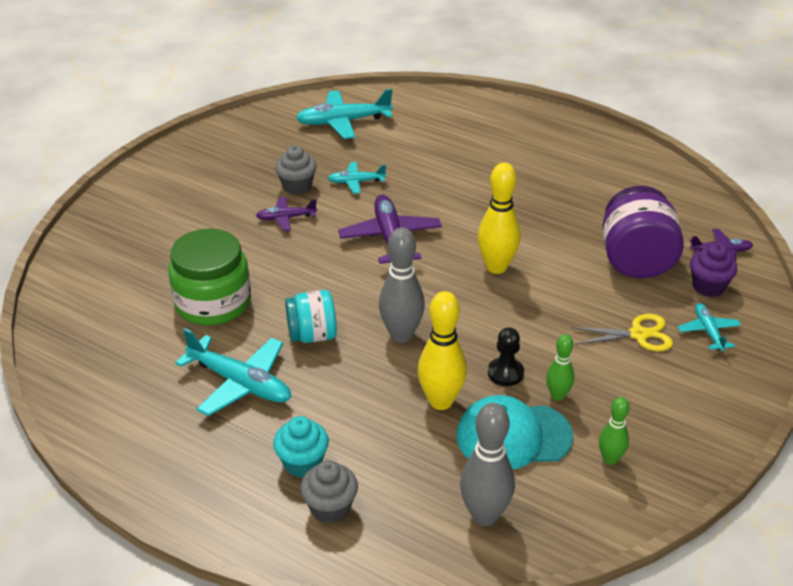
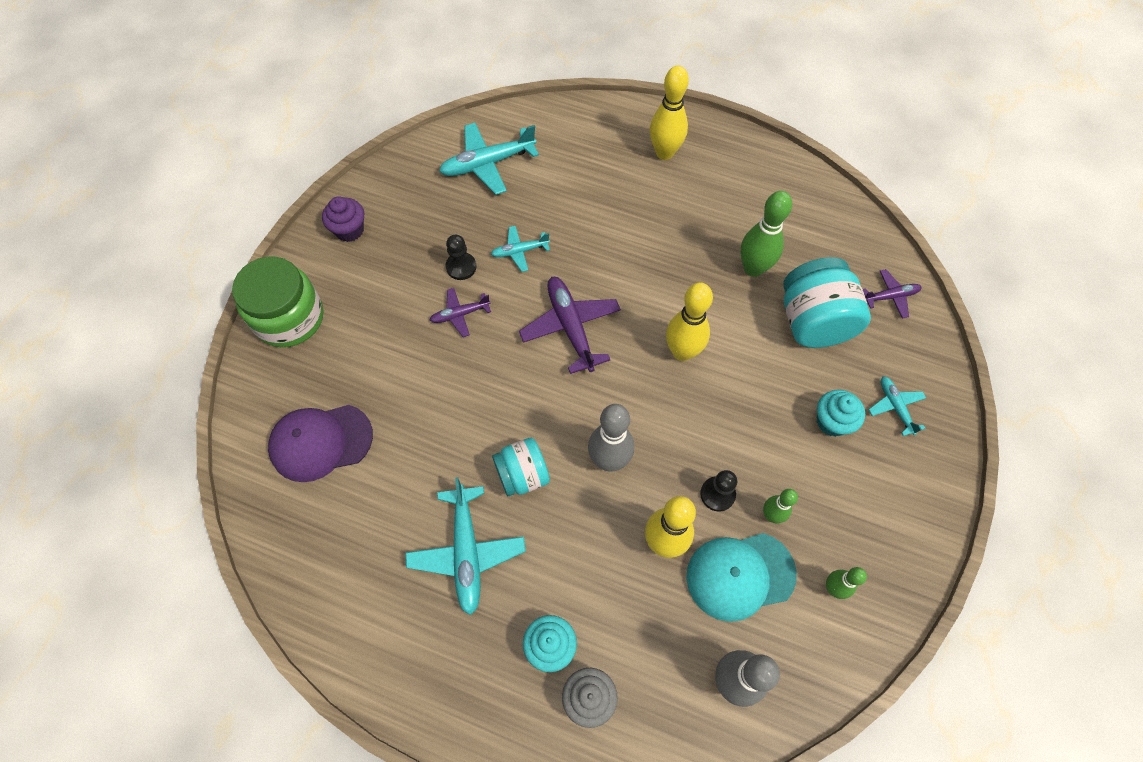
camera: 10 degrees left, 25 degrees up
green jar [168,229,251,326] -> green jar moved to [232,257,323,347]
turquoise plane [175,328,291,416] -> turquoise plane turned 60 degrees clockwise [405,477,526,615]
grey cupcake [275,145,317,195] -> black pawn [446,235,476,280]
yellow scissors [571,314,673,351] -> turquoise cupcake [817,390,865,437]
purple jar [602,186,684,278] -> turquoise jar [783,257,871,348]
purple cupcake [690,243,737,297] -> purple cupcake moved to [322,196,364,242]
none -> purple cap [268,405,373,482]
none -> yellow bowling pin [650,66,689,160]
none -> green bowling pin [740,191,792,277]

